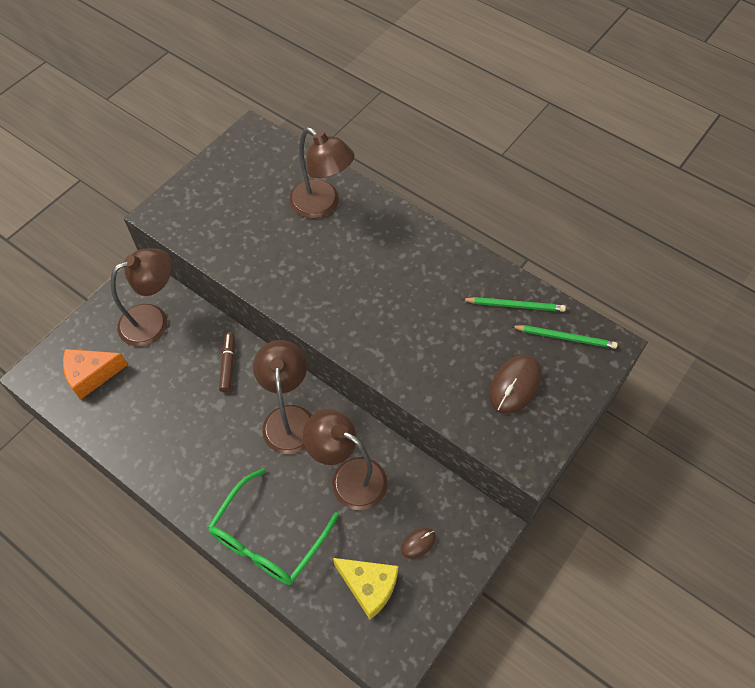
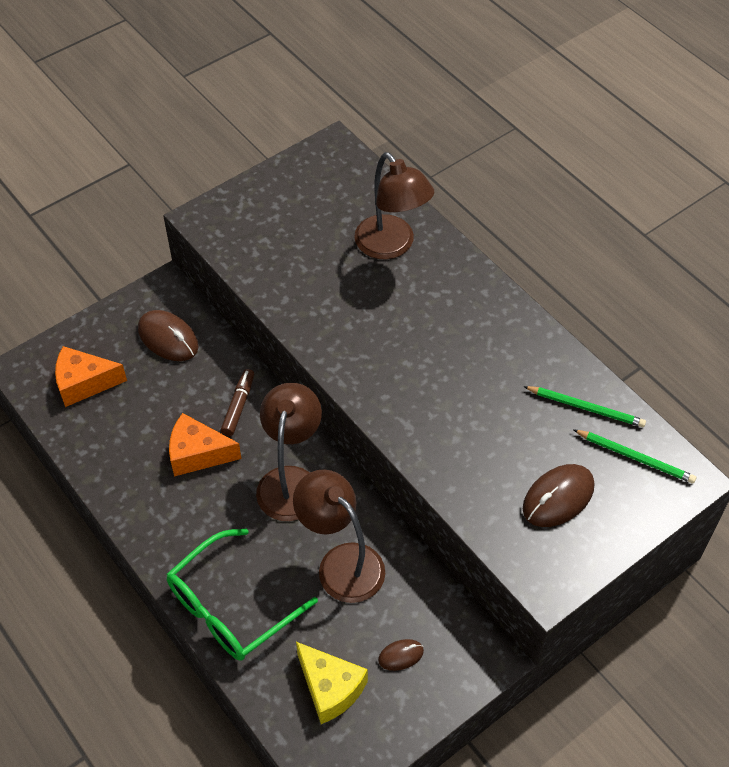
camera: 15 degrees right, 5 degrees down
brown lamp [111,248,172,347] -> brown mouse [138,310,199,361]
none -> orange cheese [169,413,241,476]

